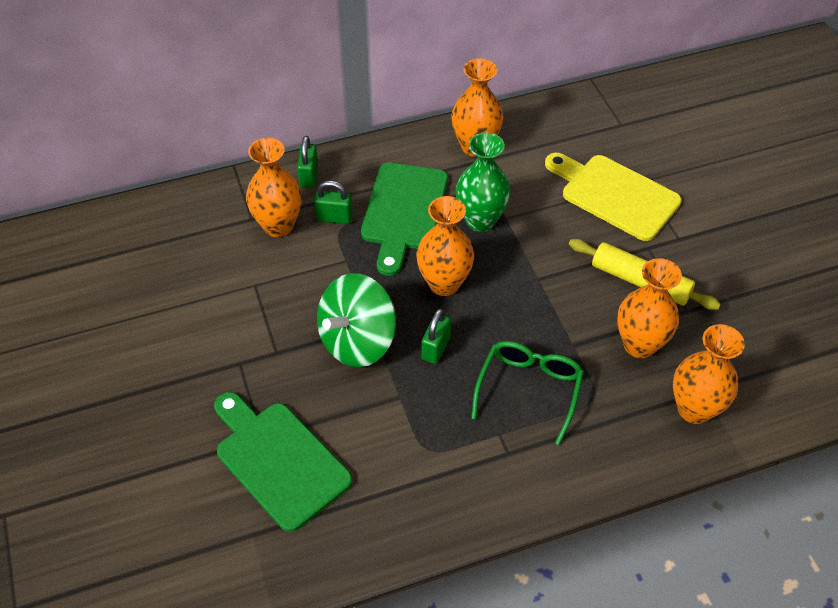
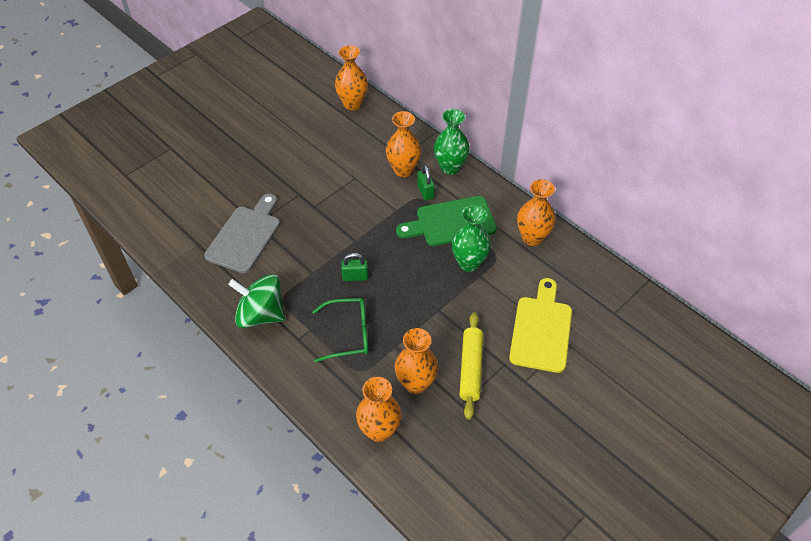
camera: 65 degrees right, 0 degrees up
green cutting board [214,392,352,532] -> grey cutting board [204,194,280,273]
green padlock [297,136,318,188] -> green vase [434,109,470,175]
green spinning top [317,273,396,367] -> green spinning top moved to [228,274,285,328]
orange vase [417,196,474,296] -> orange vase moved to [335,45,368,110]

